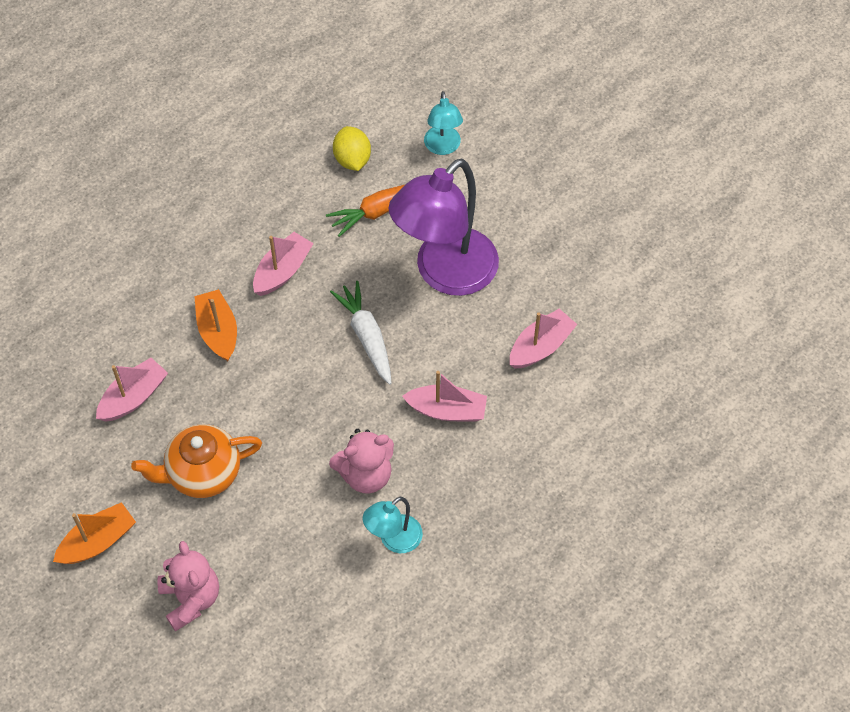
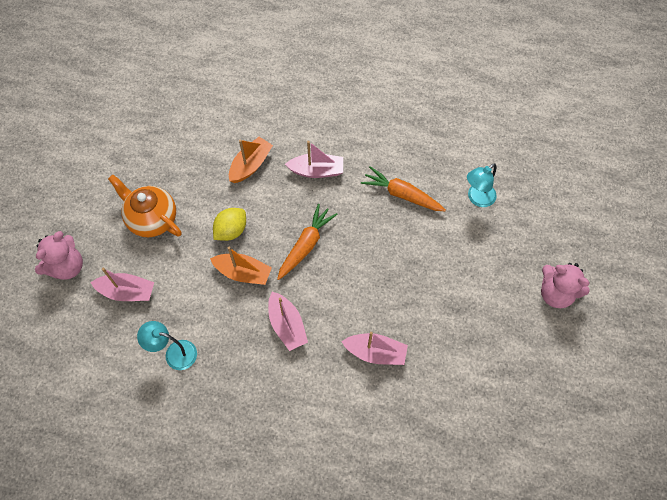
camera: 55 degrees right, 5 degrees up
orange boat [53,502,136,564] -> orange boat moved to [210,247,272,285]
pink boat [96,358,168,422] -> pink boat moved to [90,268,154,301]
pink teddy bear [329,429,394,494] -> pink teddy bear moved to [541,263,590,308]
white carrot [330,281,392,385] -> orange carrot [277,204,338,280]
yellow lemon [333,126,371,171] -> yellow lemon moved to [213,208,246,241]
purple lamp [388,159,499,296] -> none

